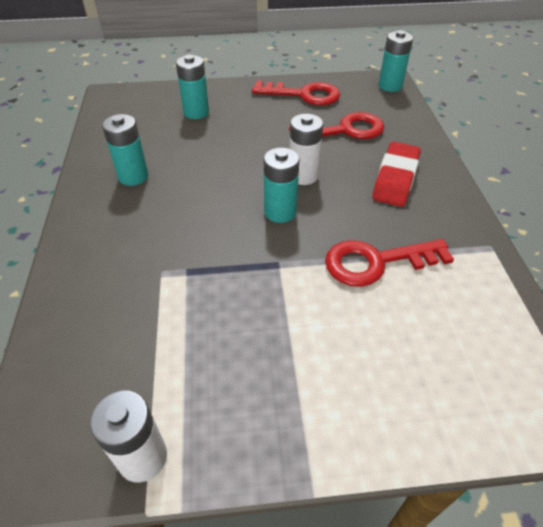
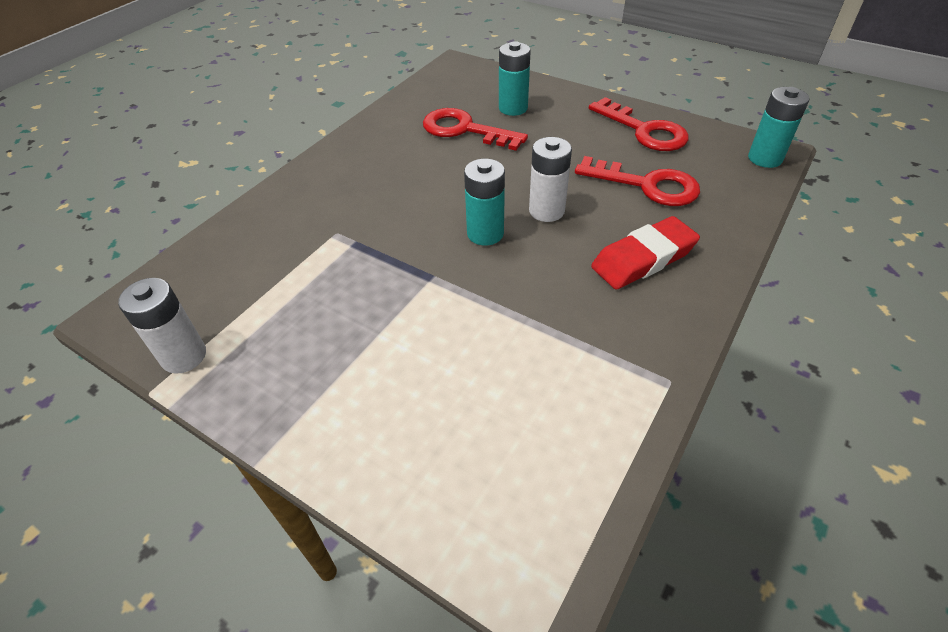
camera: 40 degrees right, 0 degrees up
turquoise battery [102,114,148,186] -> none
red key [325,239,454,287] -> red key moved to [423,108,528,151]

